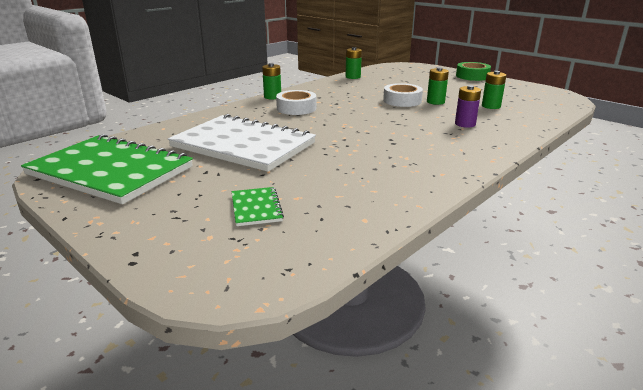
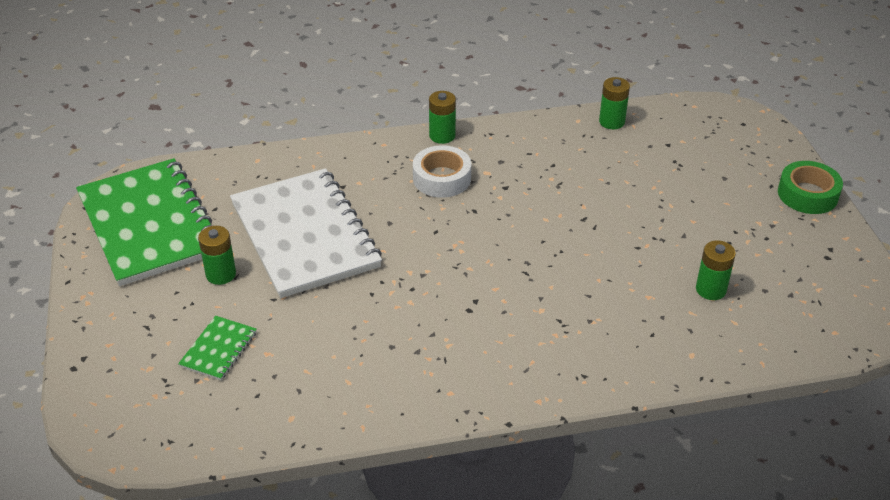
camera: 35 degrees right, 15 degrees up
white tape [383,83,423,107] -> none
green battery [427,67,449,105] -> green battery moved to [198,226,236,285]
purple battery [455,85,481,128] -> none

